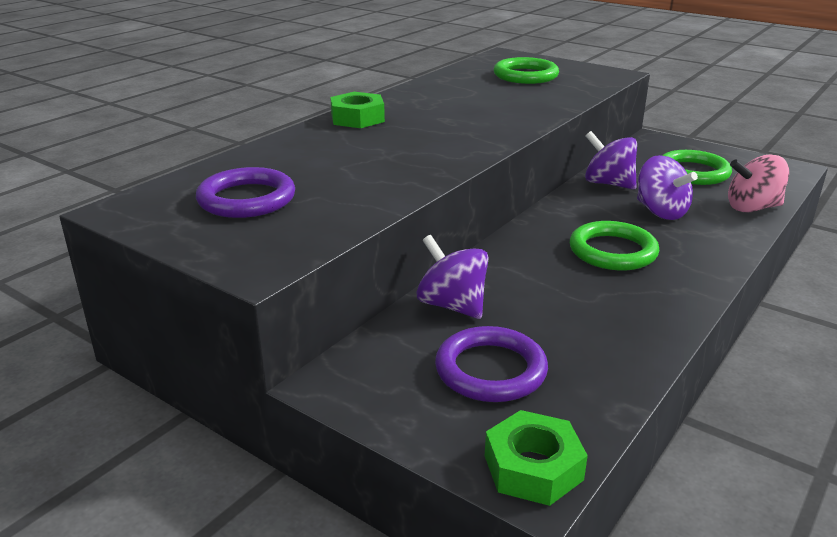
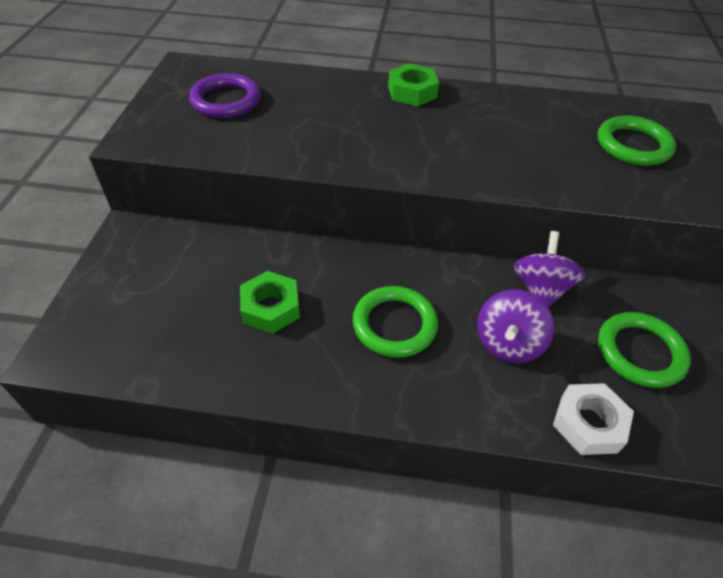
camera: 60 degrees right, 20 degrees up
purple spinning top [416,235,489,319] -> none
purple ring [435,326,548,402] -> none
green nut [485,410,588,506] -> green nut moved to [240,271,300,334]
pink spinning top [728,154,789,213] -> white nut [553,383,634,455]

